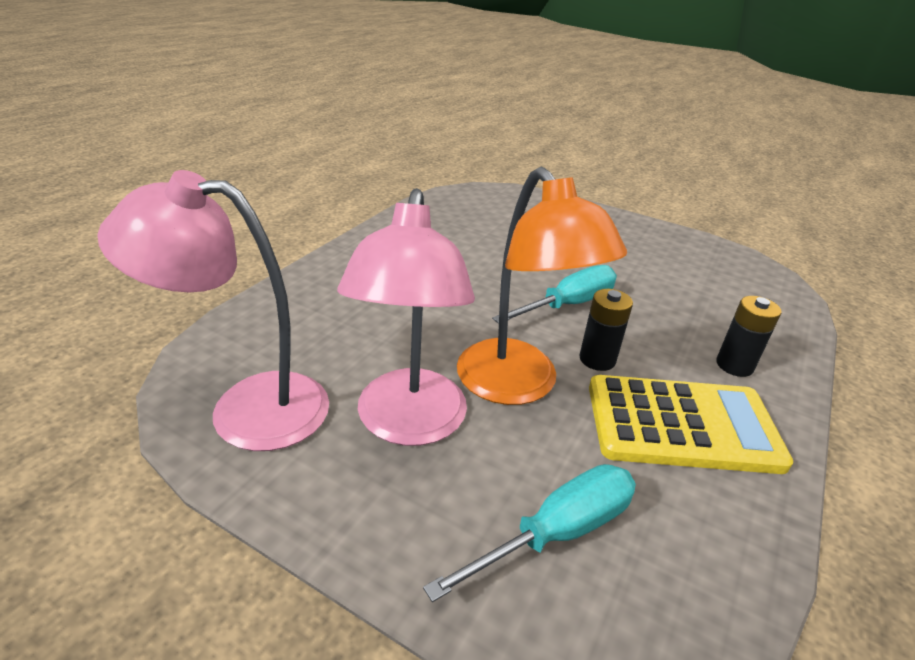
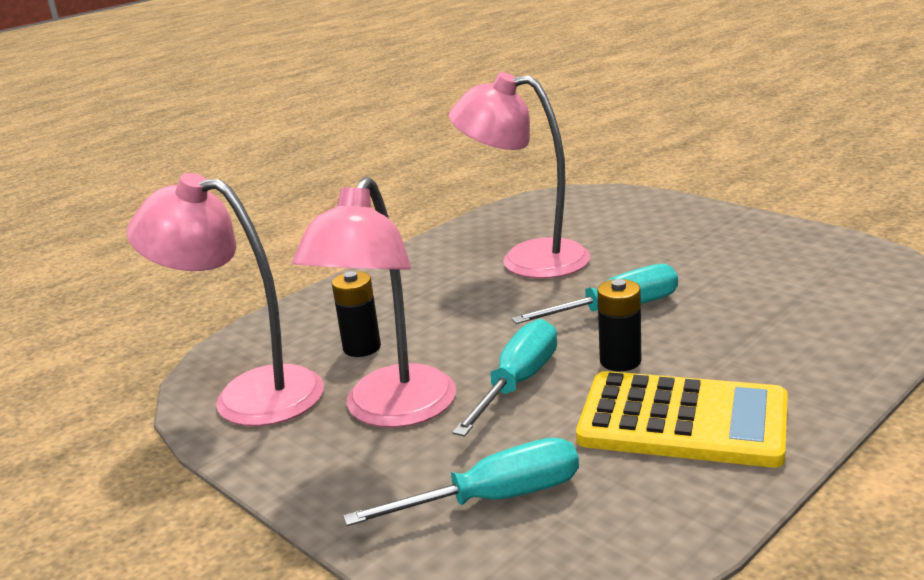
camera: 20 degrees right, 10 degrees down
orange lamp [457,167,627,405] -> turquoise screwdriver [452,319,557,437]
black battery [716,296,782,377] -> black battery moved to [332,271,381,357]
none -> pink lamp [449,72,590,279]

